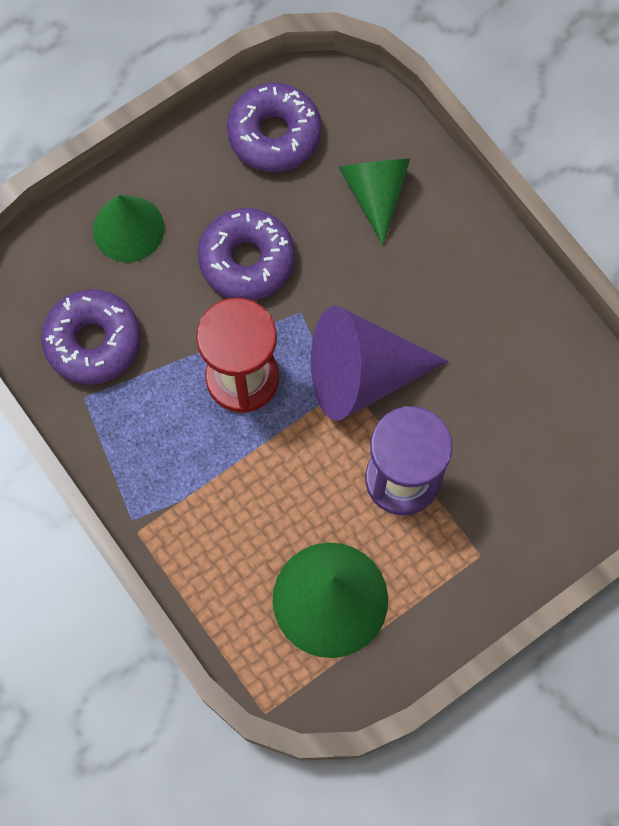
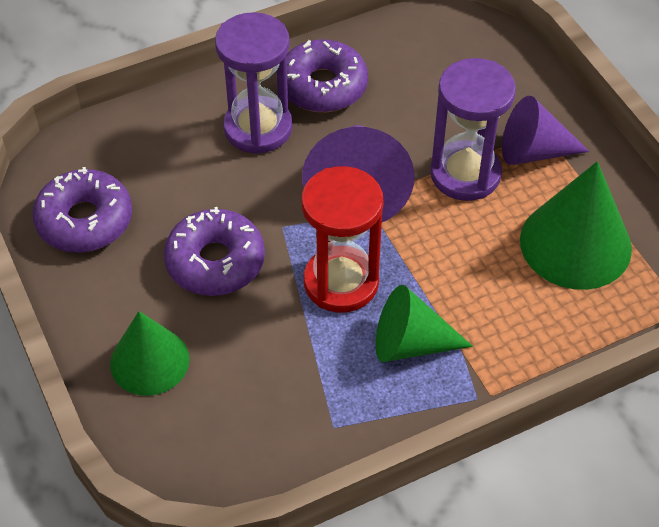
camera: 80 degrees left, 20 degrees down
purple donut [41,289,141,385] -> purple donut moved to [286,40,368,112]
green cone [338,159,410,245] -> green cone moved to [375,285,473,362]
none -> purple hourglass [215,12,293,154]
none -> purple cone [502,96,589,165]

